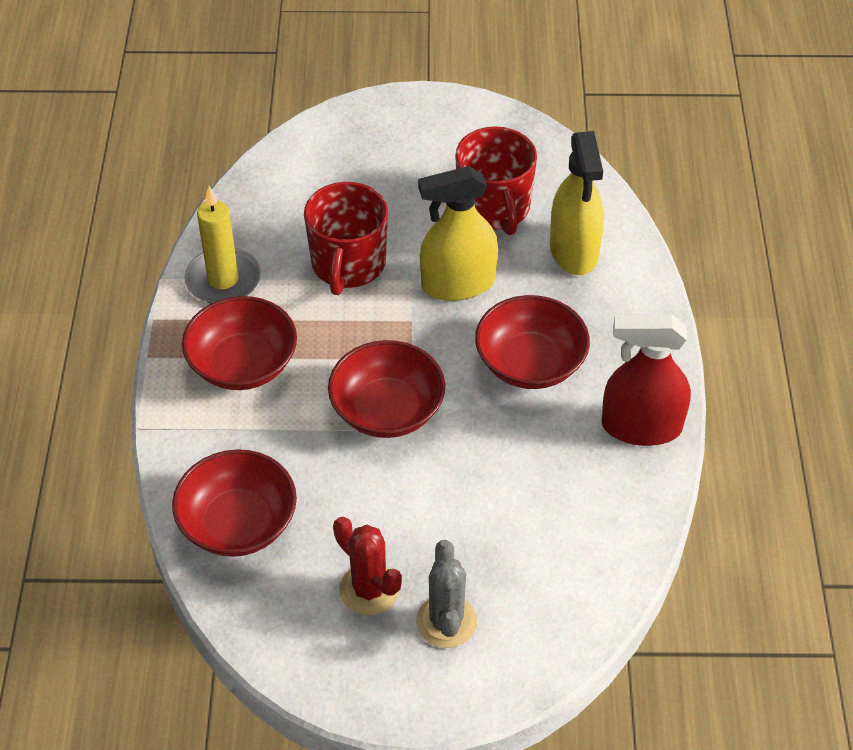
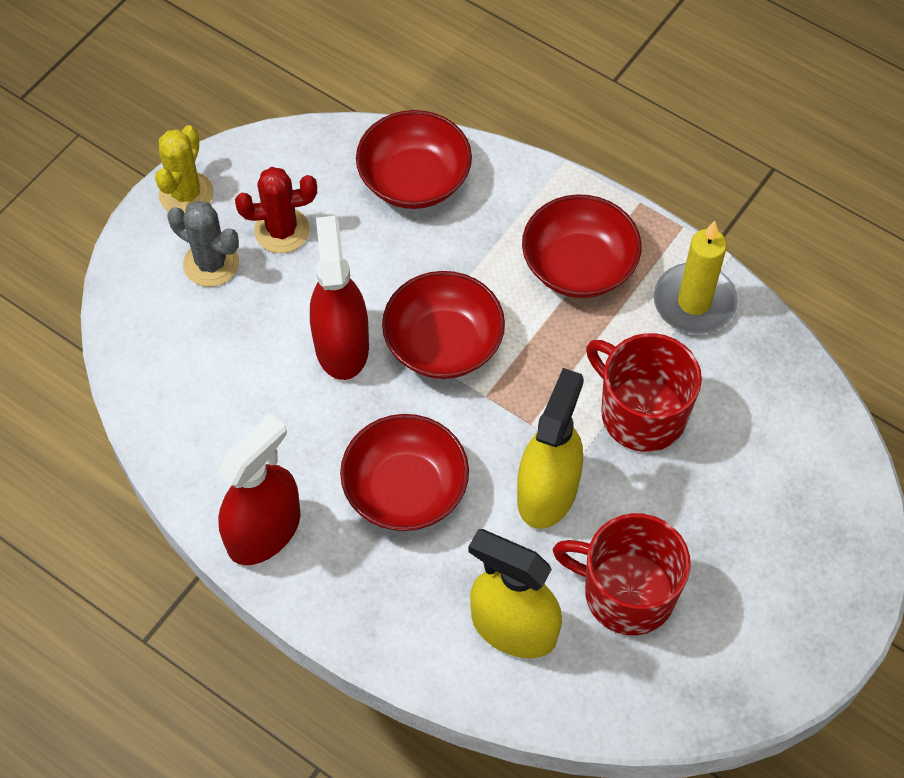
camera: 125 degrees right, 10 degrees up
none -> yellow cactus [155,125,214,213]
none -> red spray bottle [310,216,369,380]

